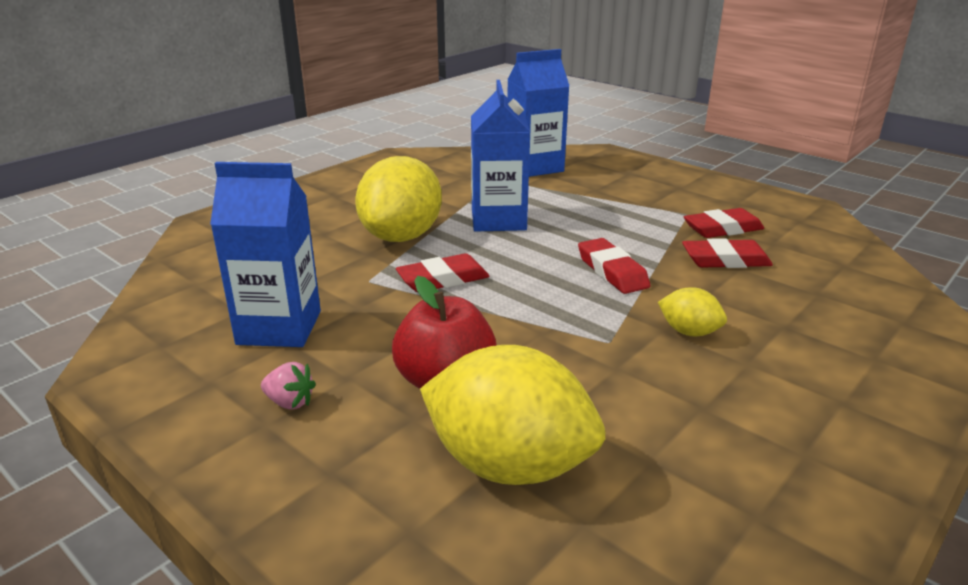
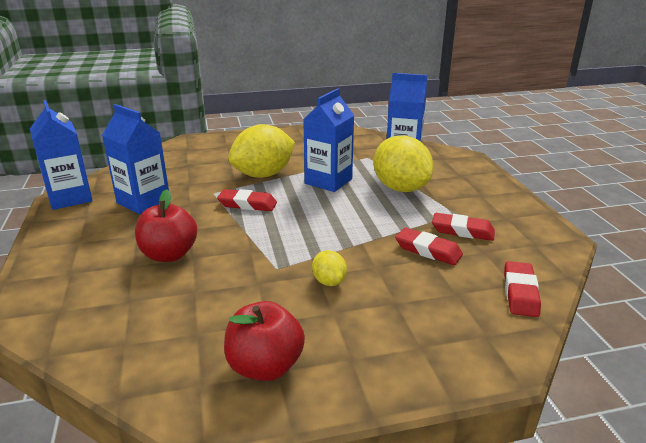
camera: 35 degrees right, 0 degrees up
pink strawberry [261,362,316,410] -> none
yellow lemon [420,345,605,485] -> yellow lemon moved to [373,136,433,192]
red eraser [578,238,650,294] -> red eraser moved to [504,261,541,317]
none -> blue carton [30,100,93,210]
none -> red apple [224,301,305,381]

